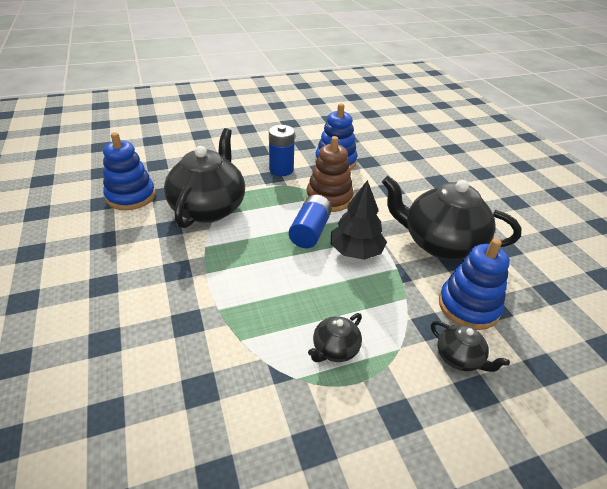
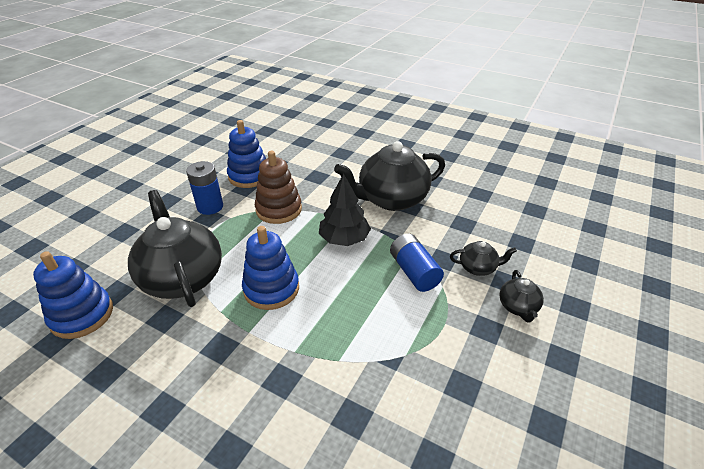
camera: 40 degrees left, 0 degrees up
blue battery [289,195,332,248] -> blue battery moved to [390,234,444,292]
black teapot [308,313,362,362] -> black teapot moved to [499,270,544,322]
blue stacking toy [439,238,510,330] -> blue stacking toy moved to [242,226,299,310]

